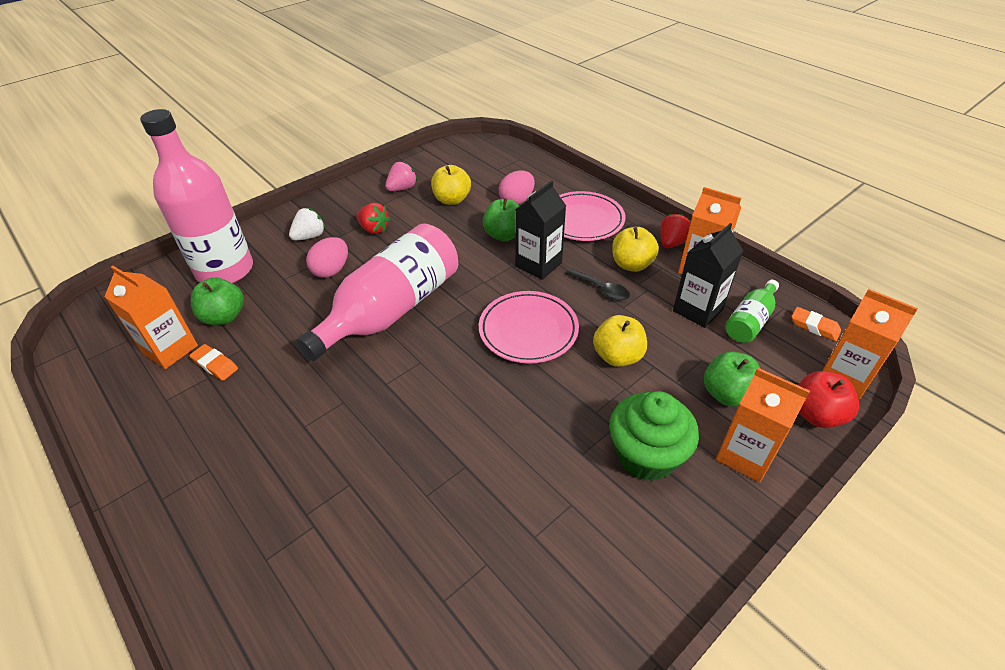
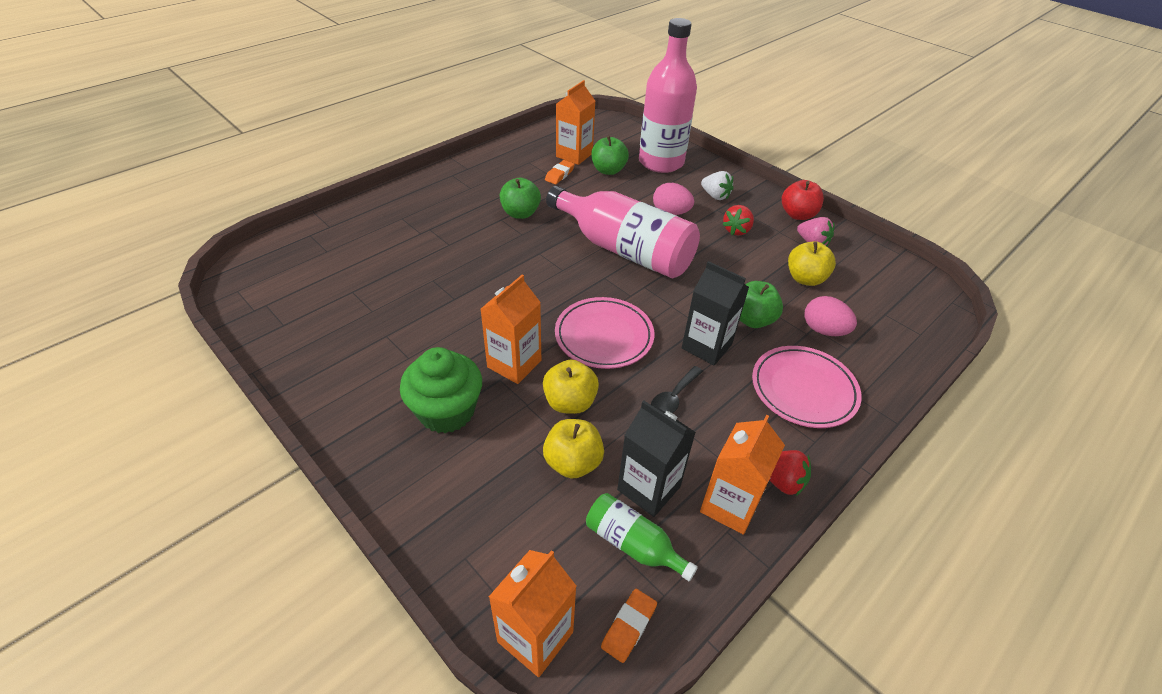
camera: 85 degrees right, 0 degrees up
yellow apple [612,227,659,272] -> yellow apple moved to [543,419,604,479]
green apple [704,351,760,407] -> green apple moved to [500,178,541,219]
orange carton [716,368,810,482] -> orange carton moved to [481,275,541,384]
red apple [798,371,859,428] -> red apple moved to [782,180,824,220]

